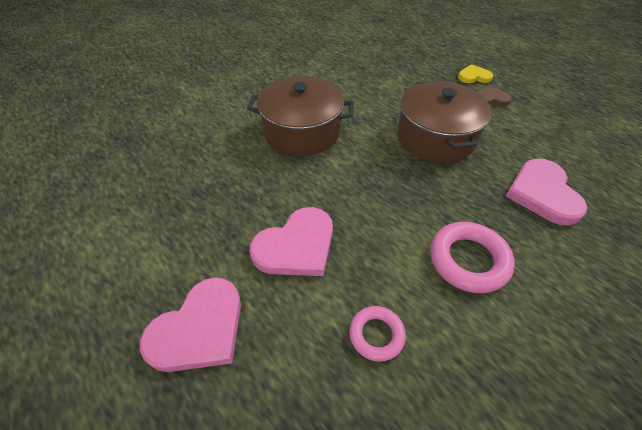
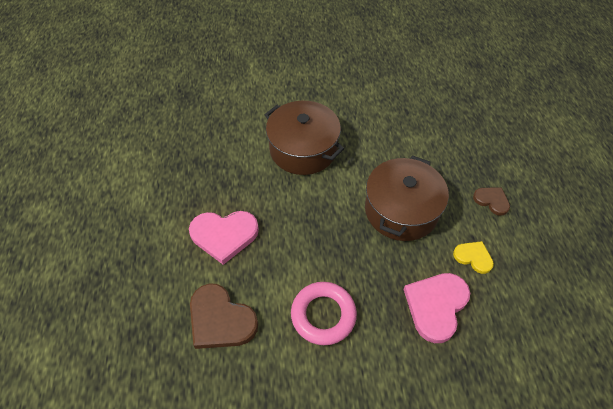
camera: 35 degrees right, 5 degrees up
pink heart [140,277,241,372] -> none
pink ring [349,306,406,362] -> brown heart [190,284,258,349]
yellow heart [458,64,493,83] -> yellow heart moved to [453,241,494,274]

